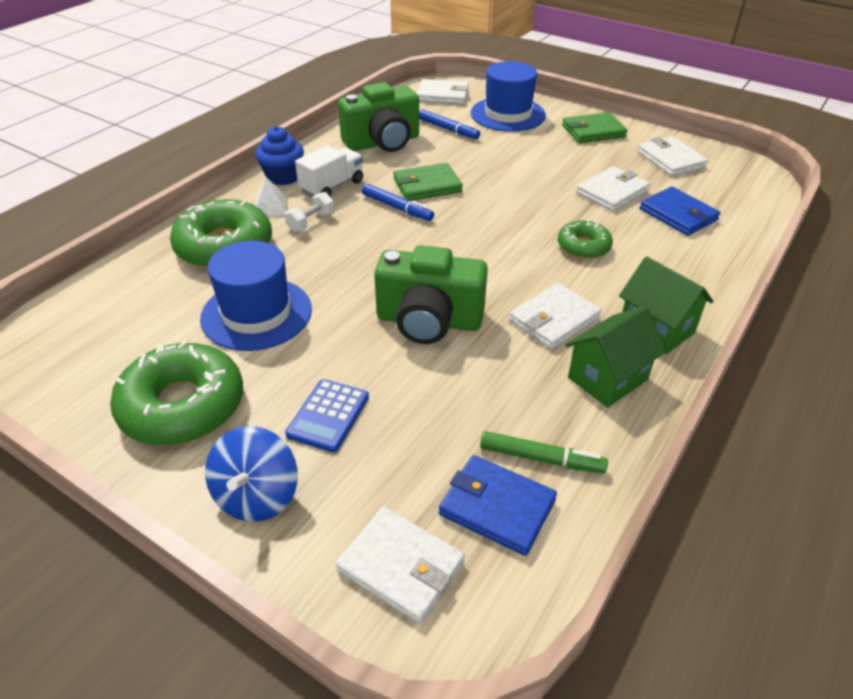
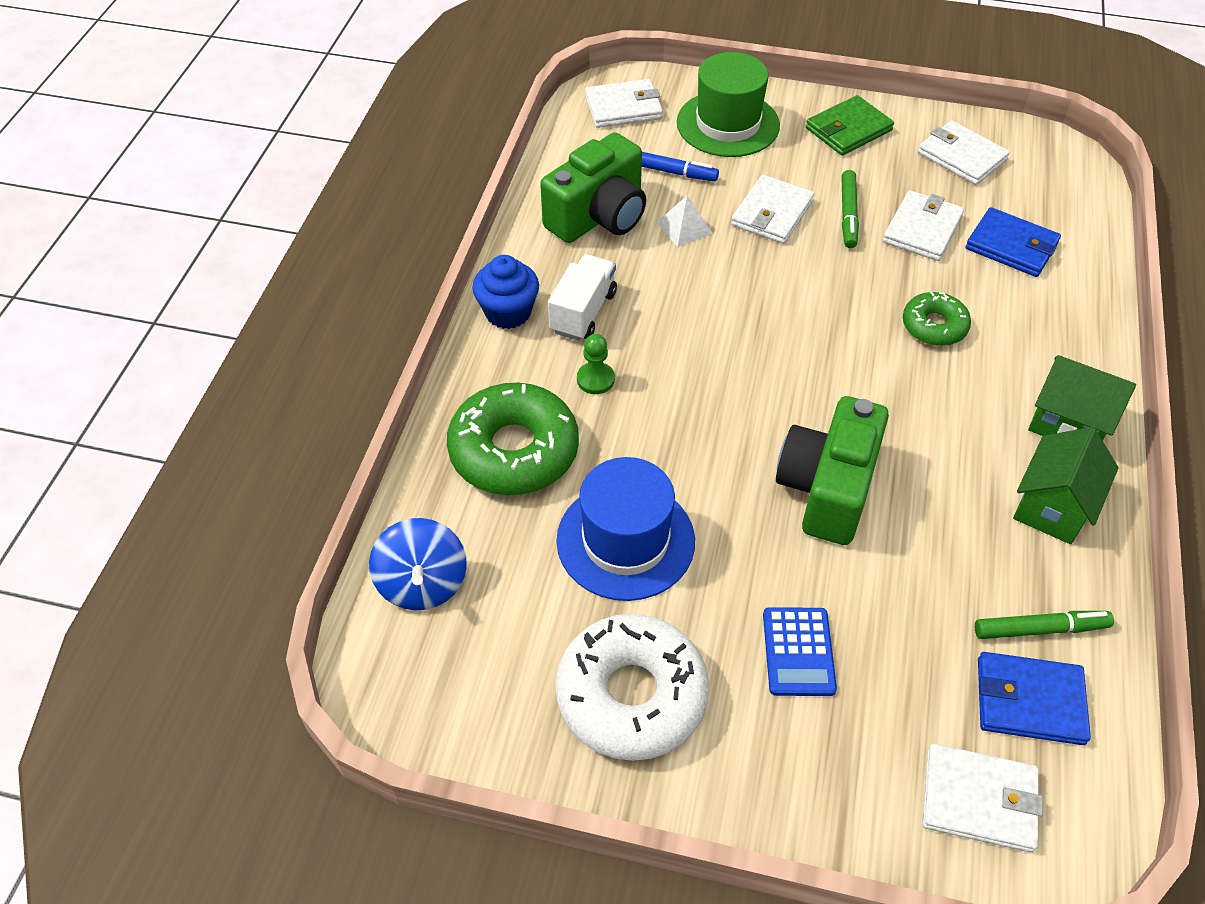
camera: 20 degrees left, 10 degrees up
green donut [110,341,243,446] -> white donut [555,614,709,761]
blue spinning top [205,426,298,522] -> blue spinning top moved to [369,518,467,610]
white pyramid [254,177,288,217] -> white pyramid moved to [657,196,713,247]
white dumbbell [285,192,334,232] -> green pawn [577,334,615,394]
blue marker [362,183,434,221] -> none
green camera [374,245,488,344] -> green camera turned 120 degrees clockwise [776,396,889,545]
green wallet [393,163,463,201] -> none
blue hat [471,61,546,132] -> green hat [677,52,780,157]
white wallet [509,283,602,349] -> white wallet moved to [731,175,814,244]
none -> green marker [841,170,859,248]

